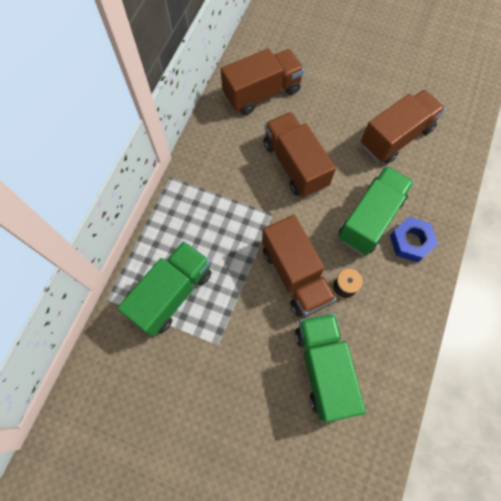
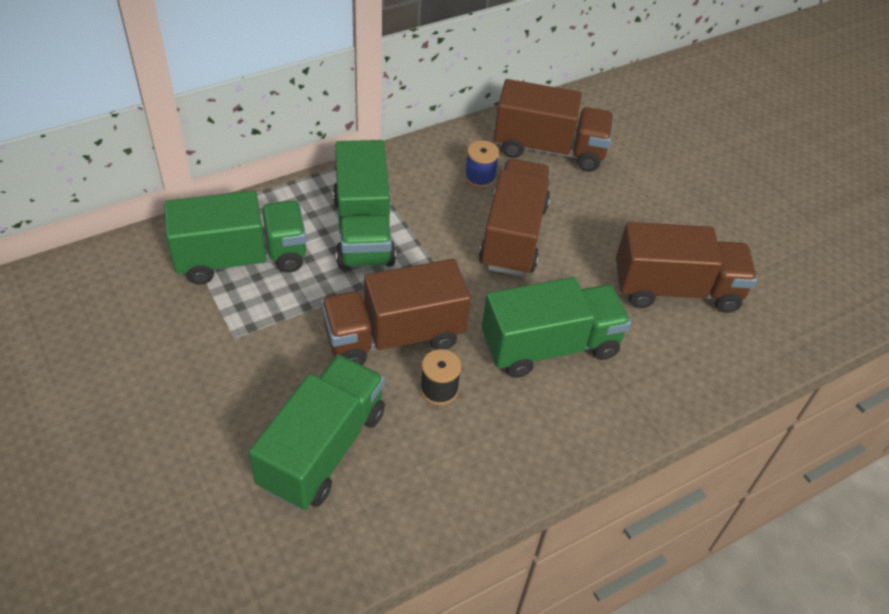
camera: 35 degrees right, 20 degrees down
brown truck [262,215,336,317] -> brown truck turned 60 degrees clockwise [321,259,471,365]
blue nut [390,217,438,262] -> none
none -> green truck [333,140,396,269]
none -> blue spool [465,140,500,188]

